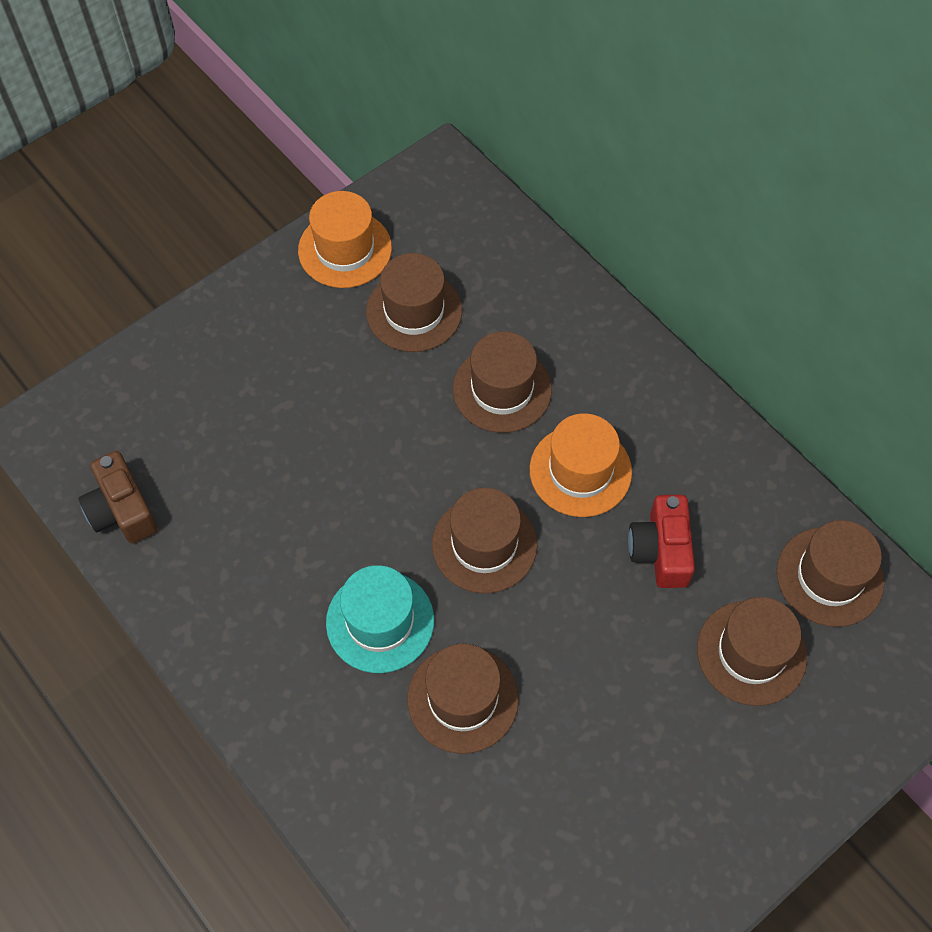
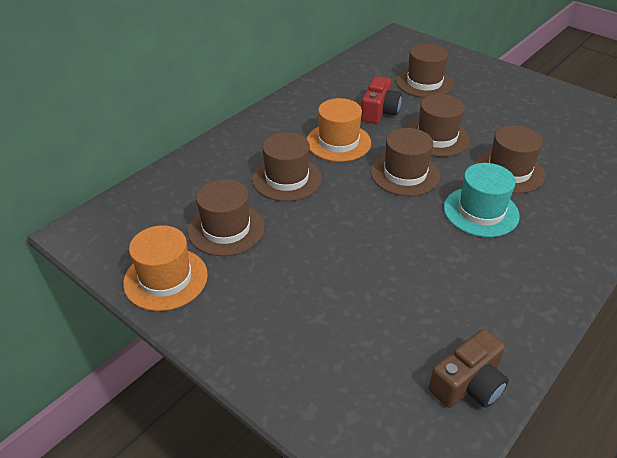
camera: 100 degrees left, 20 degrees down
red camera [628,495,695,588] -> red camera turned 60 degrees counterclockwise [361,76,402,124]
brown hat [777,520,884,627] -> brown hat moved to [408,94,470,157]

